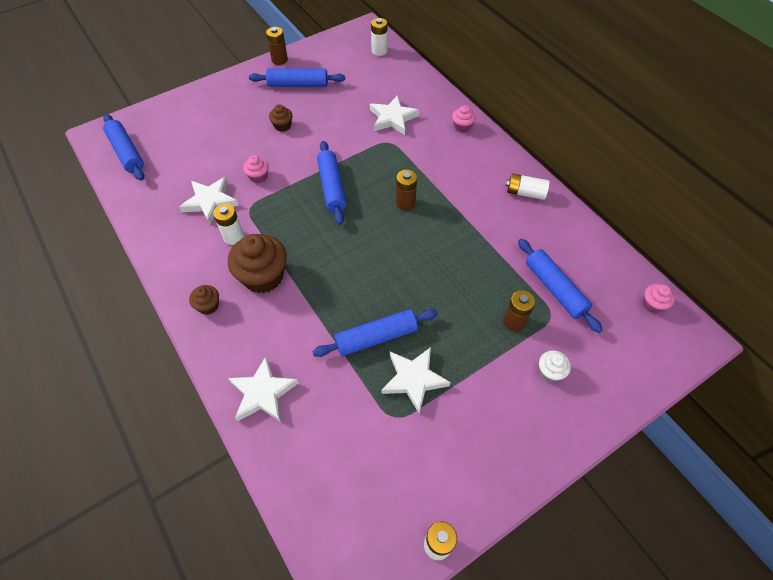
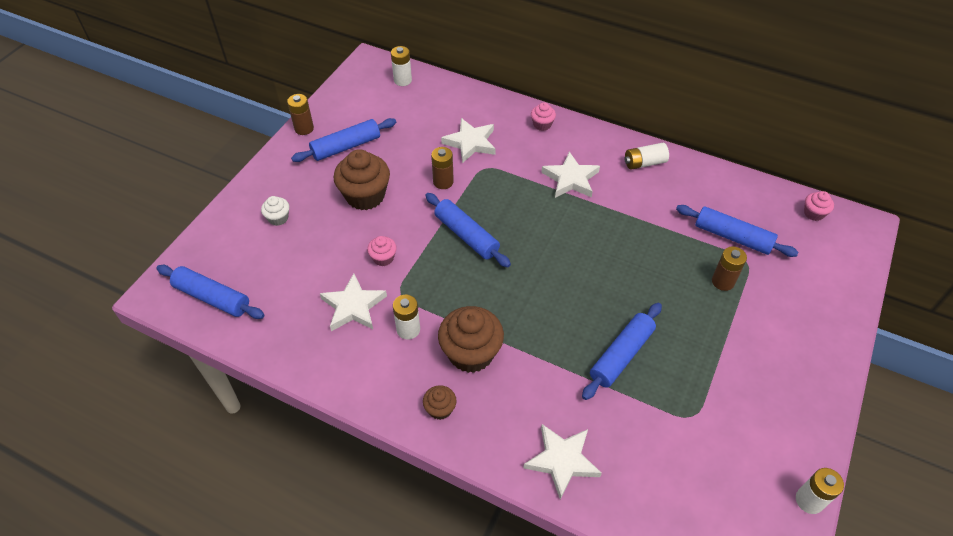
camera: 30 degrees left, 5 degrees down
brown cupcake [269,104,293,132] -> brown cupcake [334,149,390,210], size x2.02
white star [381,347,451,414] -> white star moved to [541,152,600,198]
brown battery [396,170,417,210] -> brown battery moved to [431,147,454,189]
white cupcake [539,350,571,382] -> white cupcake moved to [261,196,289,226]

